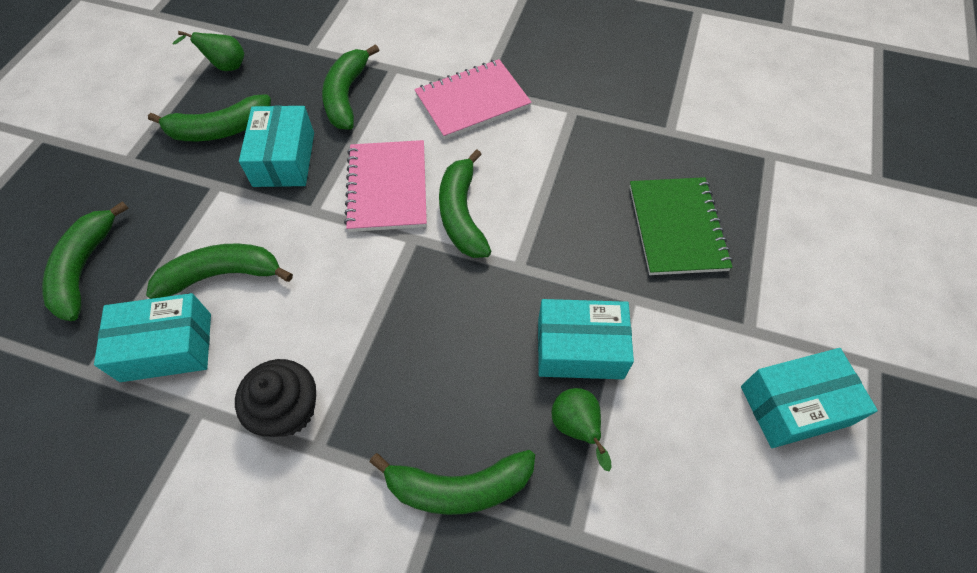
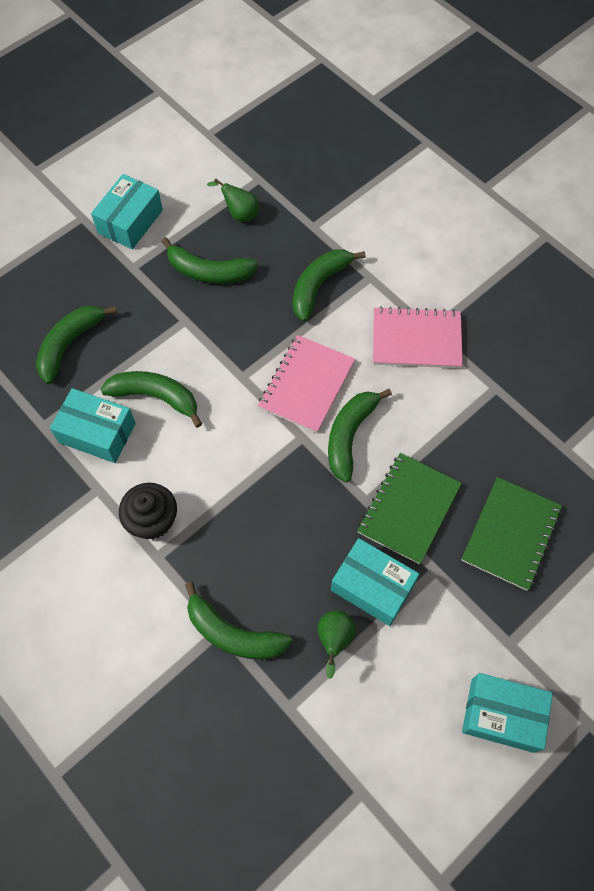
camera: 30 degrees right, 5 degrees up
turquoise box [239,106,314,187] -> turquoise box moved to [91,174,163,249]
none -> green notebook [357,453,462,565]

